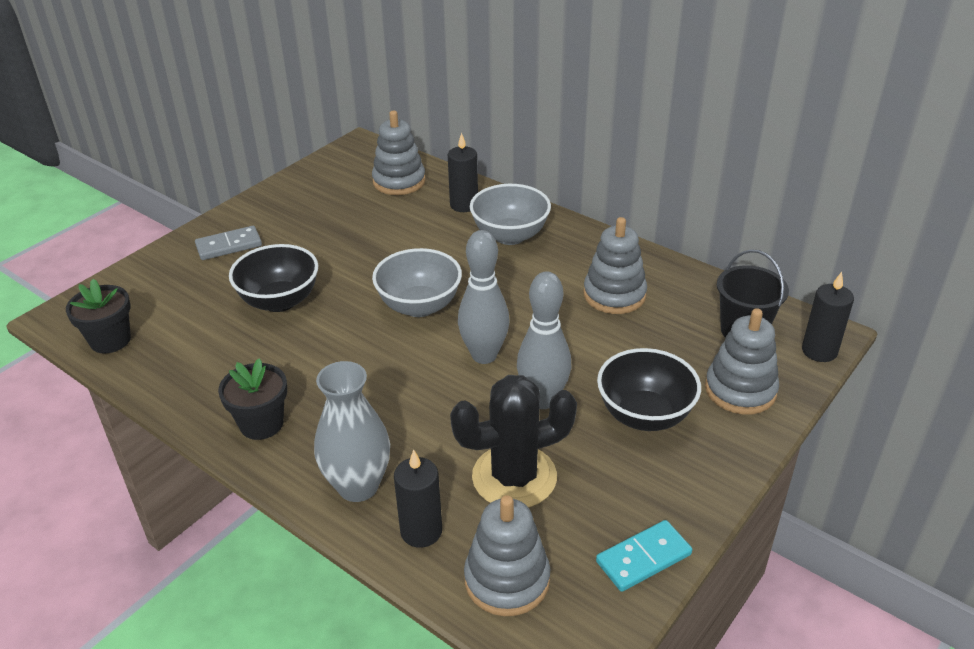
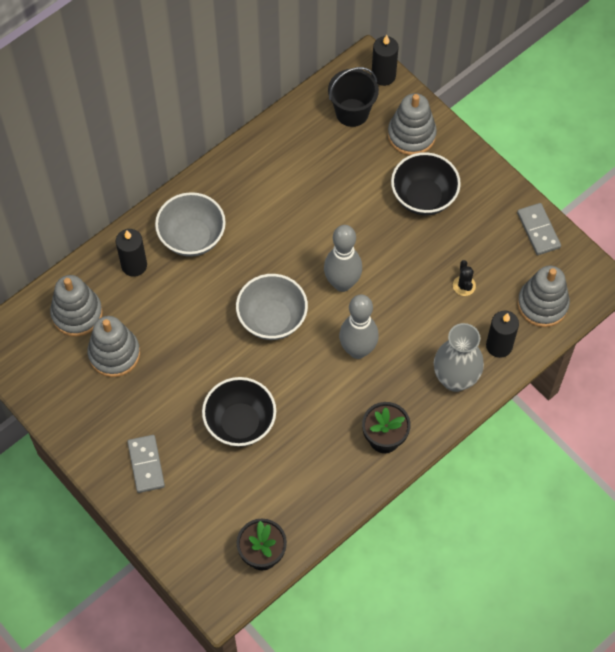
camera: 80 degrees left, 25 degrees up
black cactus [450,375,577,508] -> black cactus [453,260,476,296], size x0.41
grey bowling pin [517,272,571,409] -> grey bowling pin moved to [339,294,379,359]
grey stacking toy [583,217,647,314] -> grey stacking toy moved to [87,316,140,377]
turquoise domino [596,520,692,592] -> grey domino [517,203,561,255]

